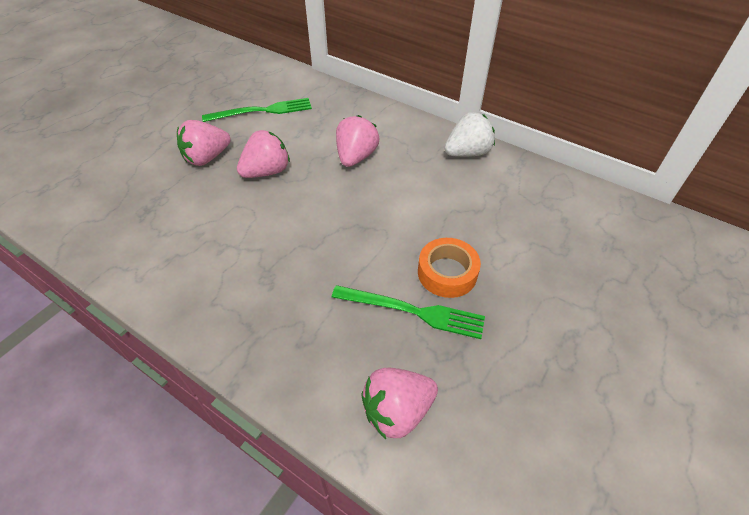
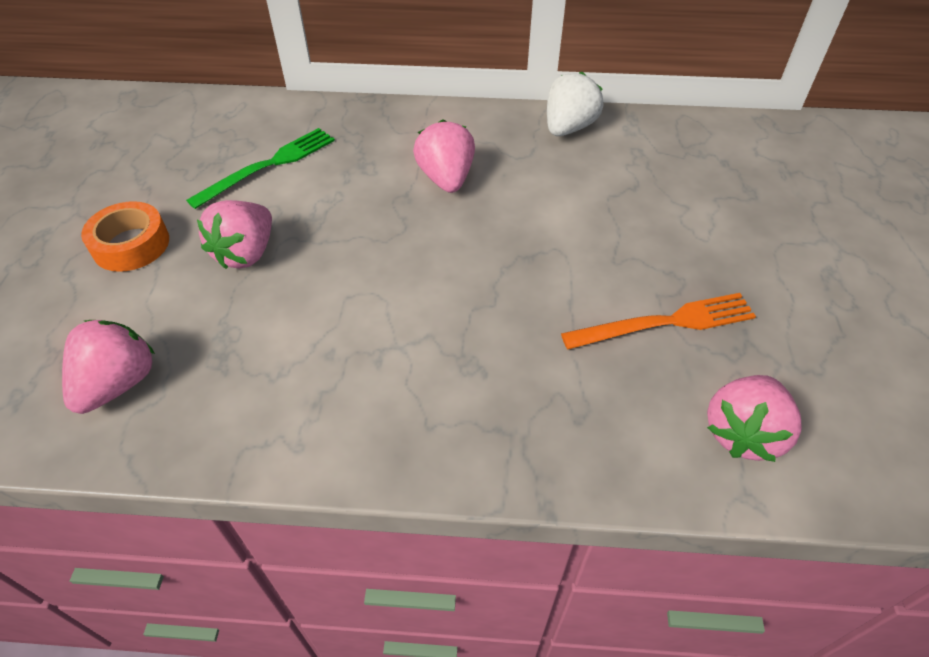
camera: 30 degrees left, 0 degrees up
pink strawberry [237,130,290,178] -> pink strawberry moved to [62,320,155,414]
green fork [332,285,485,339] -> orange fork [561,293,756,349]
orange tape [418,238,481,298] -> orange tape moved to [81,201,169,272]

